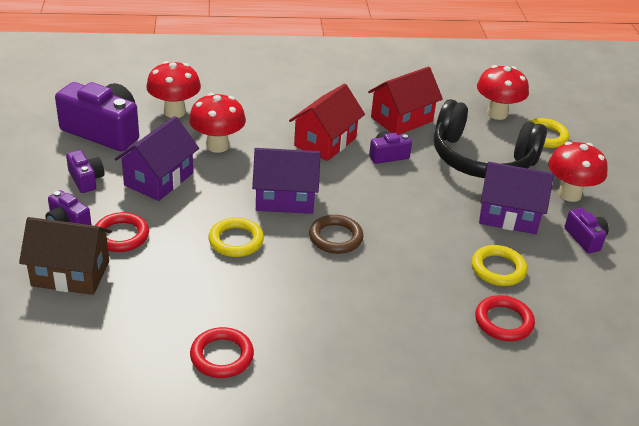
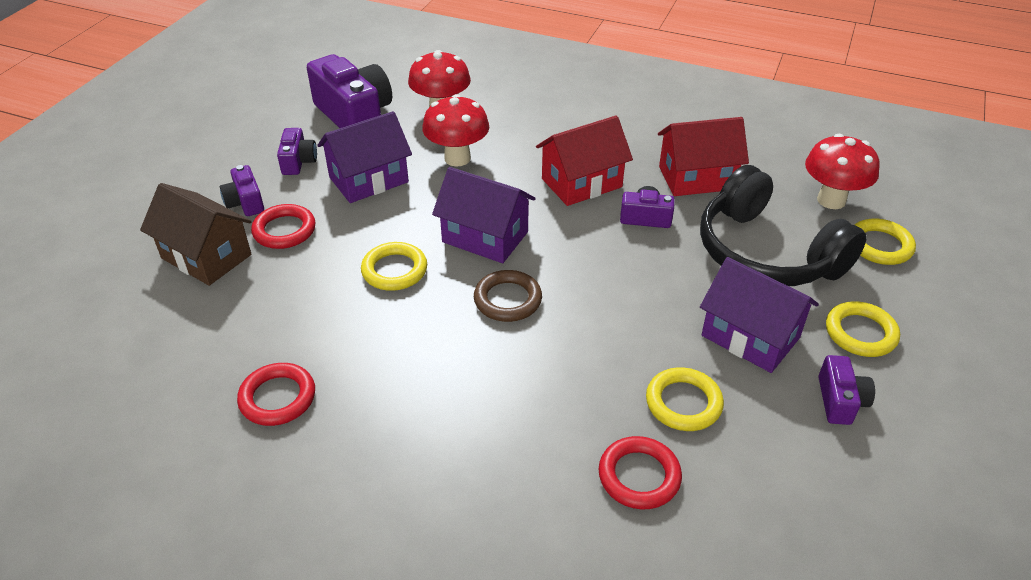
camera: 30 degrees right, 5 degrees up
red mushroom [548,142,608,202] -> yellow ring [826,302,900,357]

